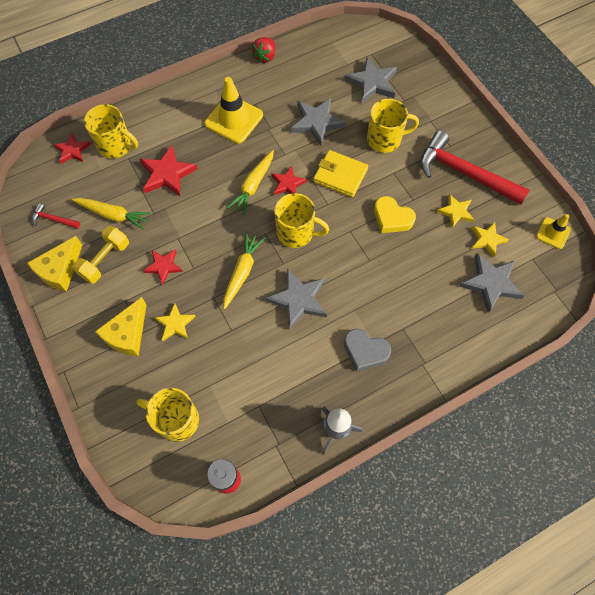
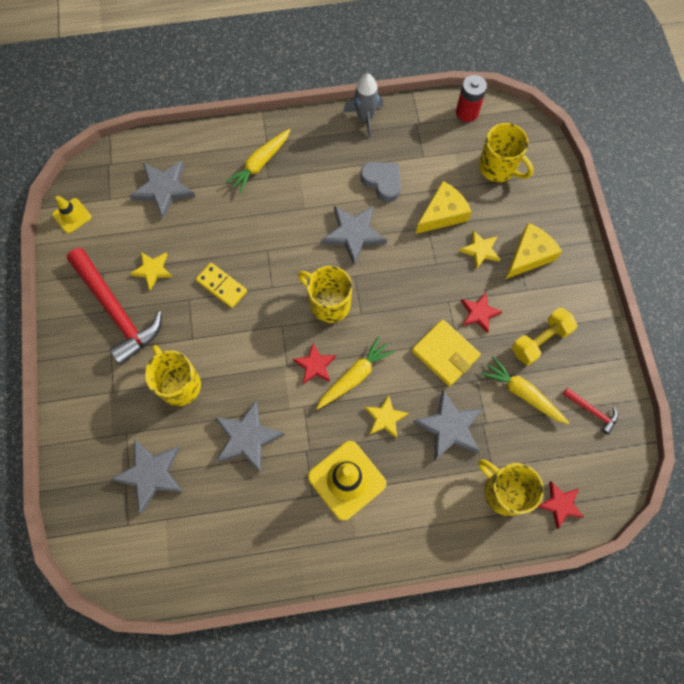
camera: 160 degrees left, 5 degrees up
yellow cheese [27,236,82,292] -> yellow cheese moved to [416,181,472,234]
red star [140,145,197,196] -> grey star [413,390,484,461]
yellow carrot [223,232,265,309] -> yellow carrot moved to [225,129,290,194]
red strawberry [252,37,275,63] -> none
yellow wallet [313,150,368,197] -> yellow wallet moved to [412,319,481,386]
grey heart [344,328,391,371] -> grey heart moved to [360,162,401,202]
yellow mug [367,99,419,153] -> yellow mug turned 45 degrees clockwise [145,345,201,406]
yellow heart [374,196,416,233] -> yellow domino [196,263,247,308]
yellow star [471,222,509,257] -> yellow star moved to [365,395,409,438]

